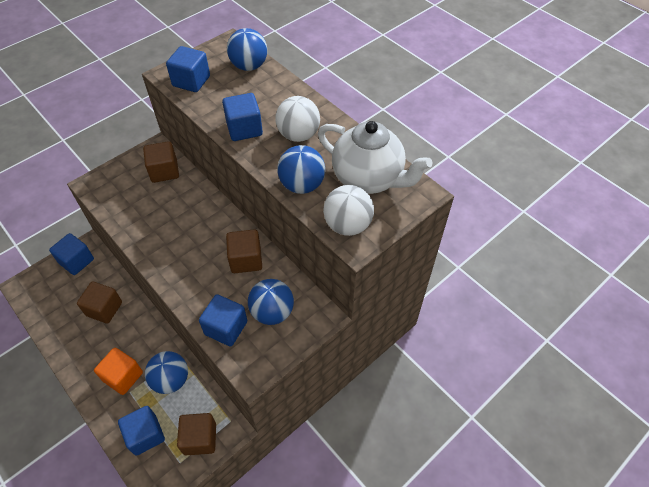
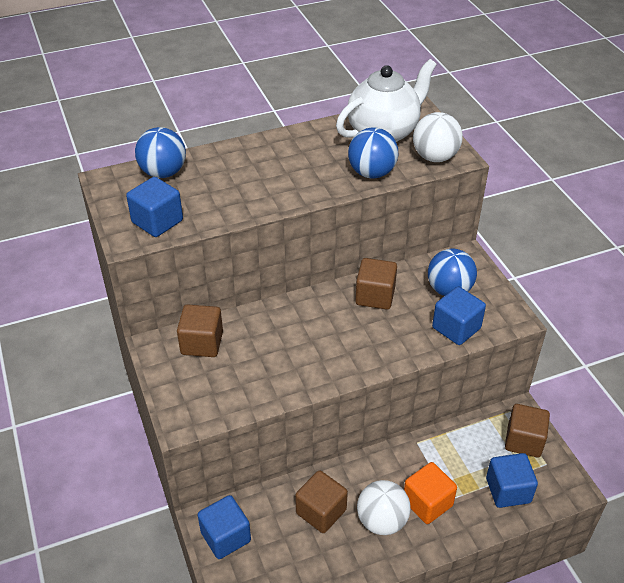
camera: 70 degrees left, 10 degrees down
blue ball [145,351,188,394] -> none
blue cube [222,93,263,141] -> none
white ball [276,96,320,142] -> white ball moved to [357,480,411,535]

